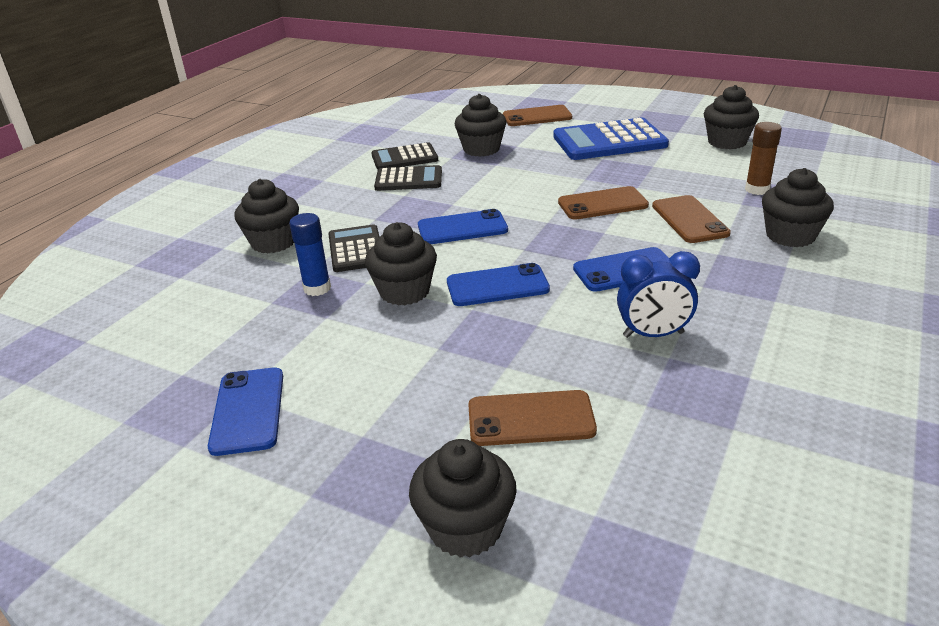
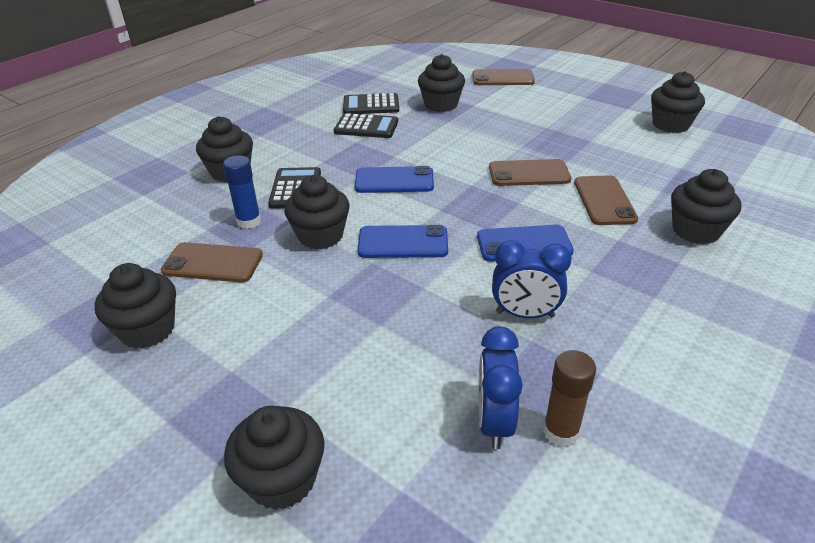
camera: 10 degrees right, 5 degrees up
blue phone [208,367,283,456] -> black cupcake [95,263,176,349]
brown phone [468,390,597,446] -> brown phone moved to [161,242,263,282]
blue calculator [553,118,669,160] -> none
brown glue stick [745,122,782,195] -> brown glue stick moved to [543,350,596,447]
none -> blue clock [478,327,523,449]

